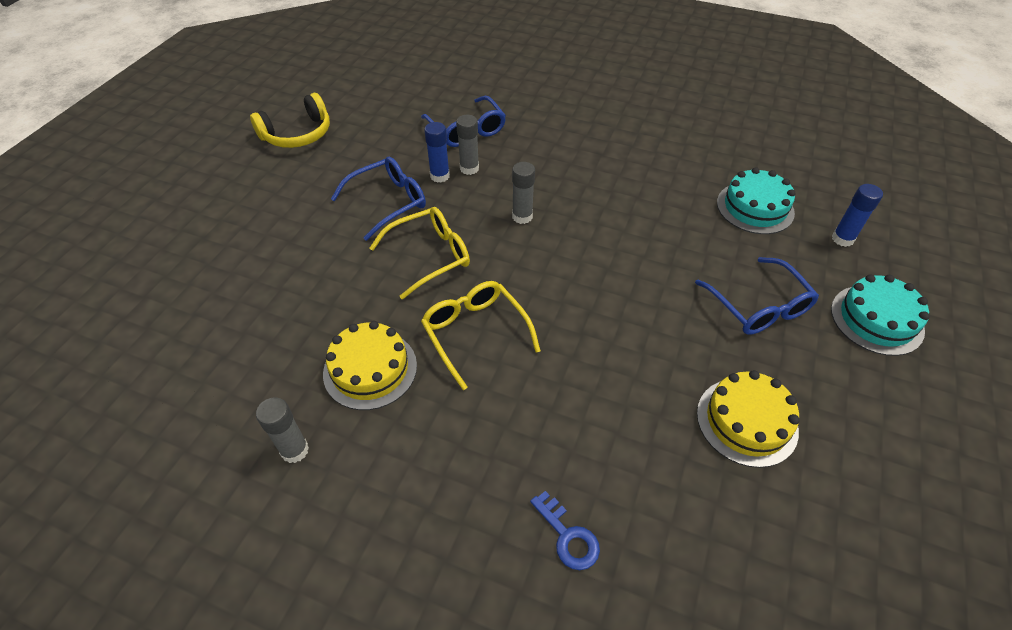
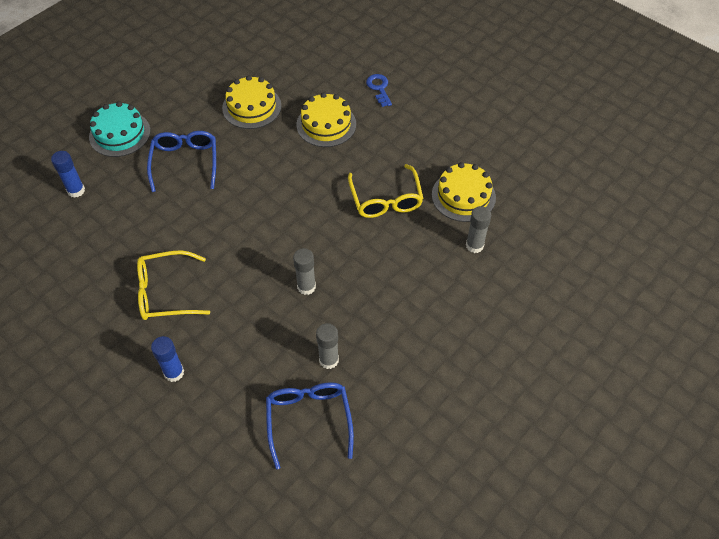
camera: 160 degrees left, 5 degrees up
yellow headphones [250,93,330,148] -> none
grey glue stick [256,397,309,463] -> grey glue stick moved to [466,206,491,253]
blue glasses [331,157,426,241] -> none
yellow glasses [370,207,470,299] -> yellow glasses moved to [137,250,210,320]
blue glue stick [424,122,450,183] -> blue glue stick moved to [151,336,184,382]
turquoise cake [717,167,796,234] -> none
none -> yellow cake [296,92,356,147]

